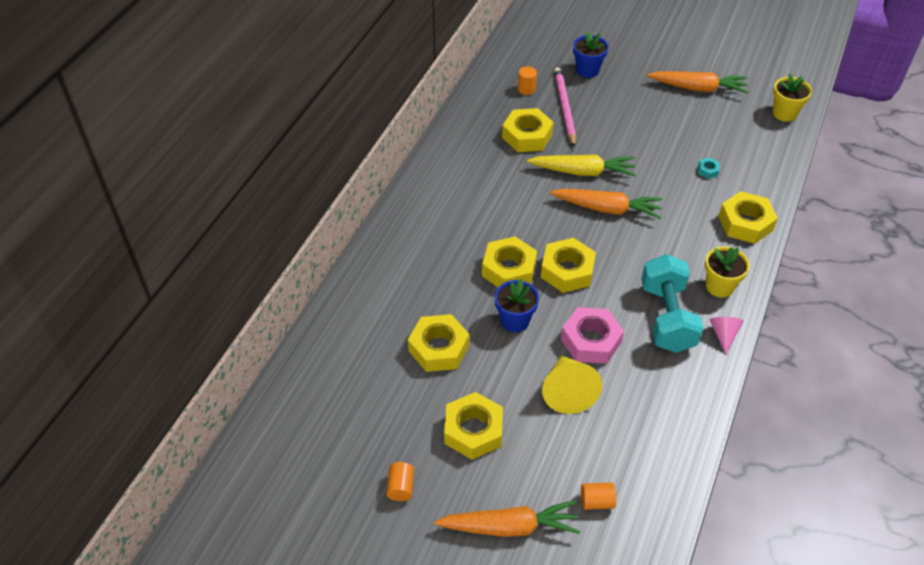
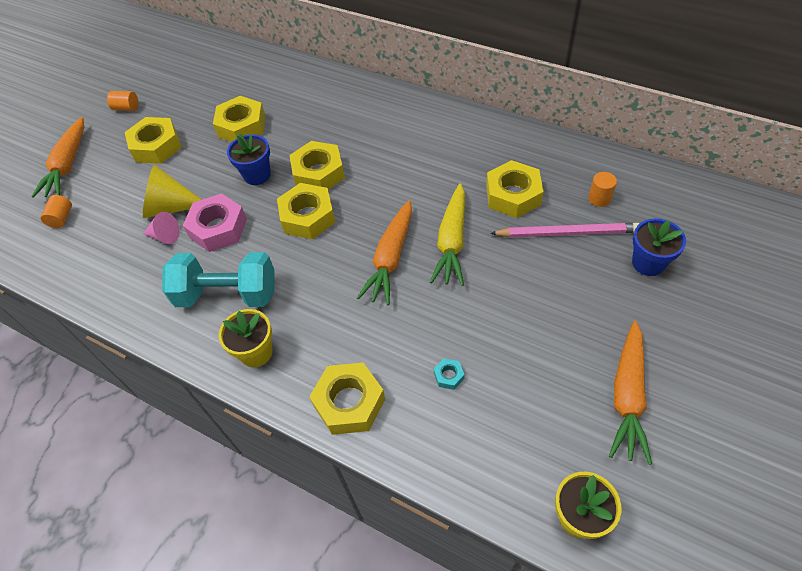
camera: 100 degrees right, 5 degrees up
pink cone [710,317,744,355] -> pink cone moved to [144,212,180,244]

